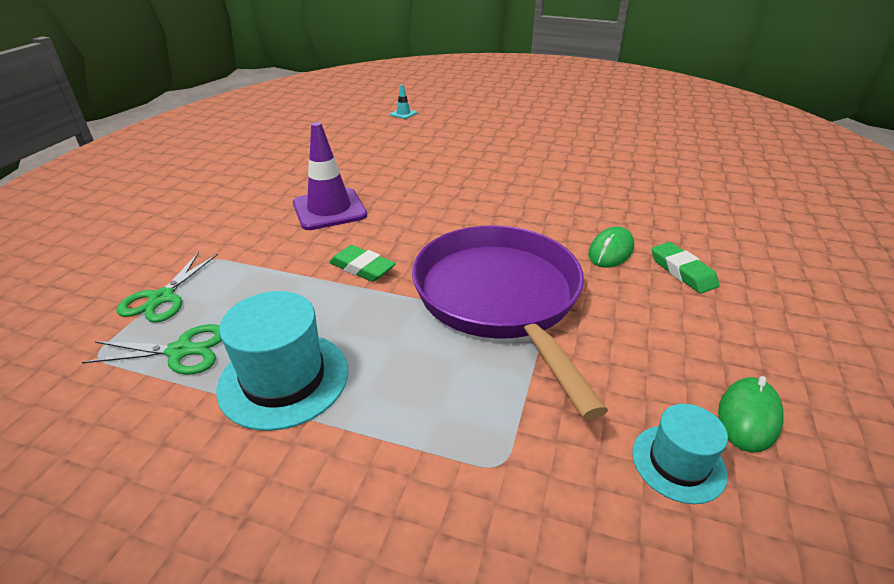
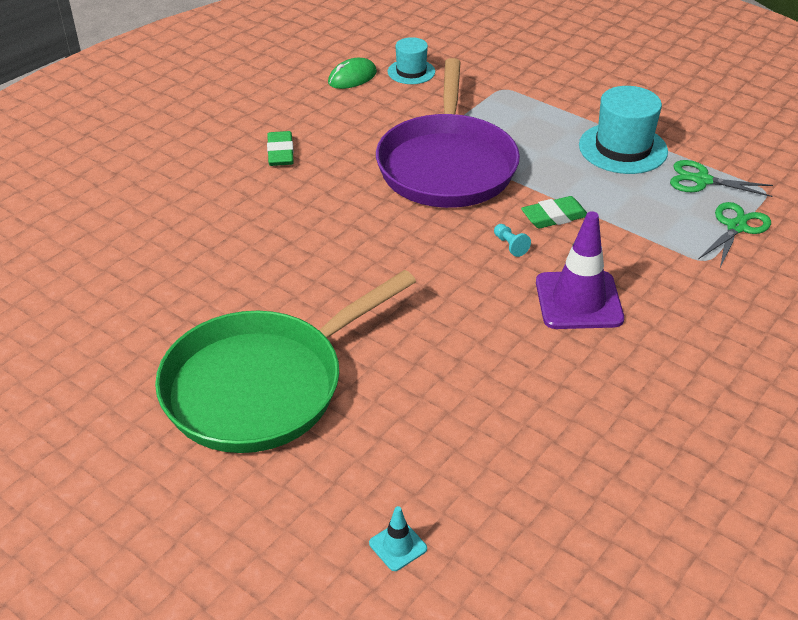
camera: 160 degrees left, 5 degrees up
green eraser [329,245,396,282] -> green eraser turned 75 degrees counterclockwise [521,196,587,228]
green mouse [588,227,634,268] -> none
none -> green pan [155,270,416,453]
none -> turquoise pawn [494,224,531,257]

